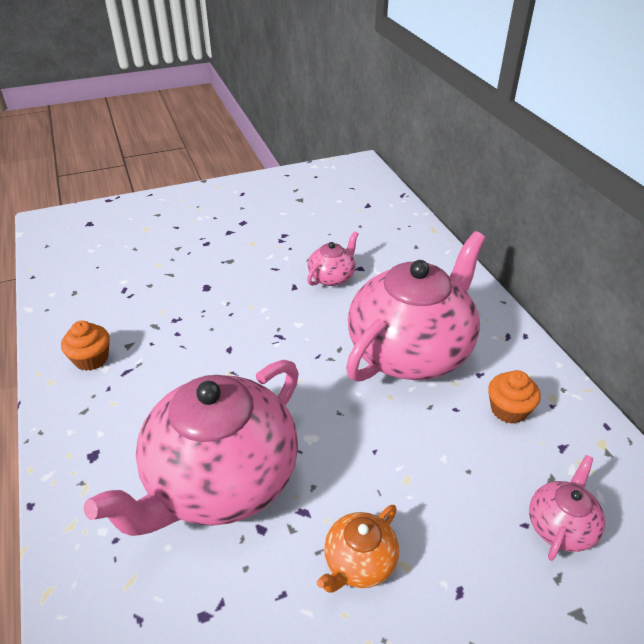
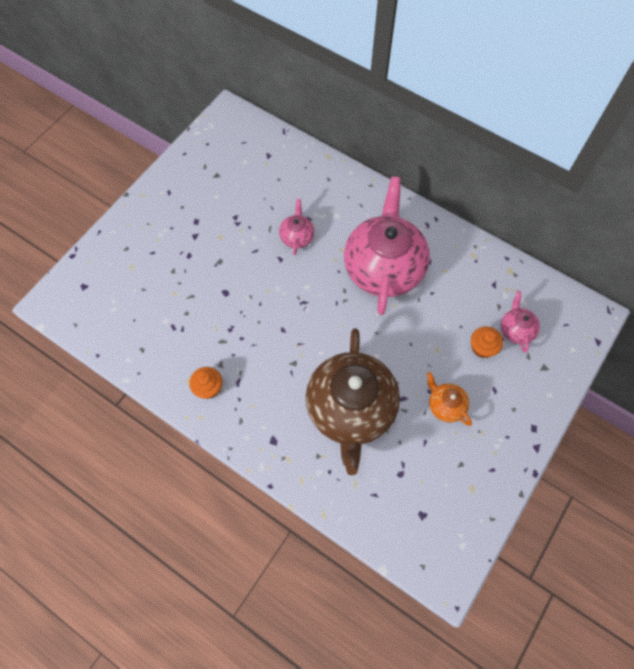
camera: 35 degrees left, 25 degrees up
pink teapot [84,360,299,536] -> brown teapot [306,328,400,475]
orange teapot [317,505,399,592] -> orange teapot turned 135 degrees clockwise [427,372,472,426]
orange cupcake [488,370,540,424] -> orange cupcake moved to [471,326,503,358]

